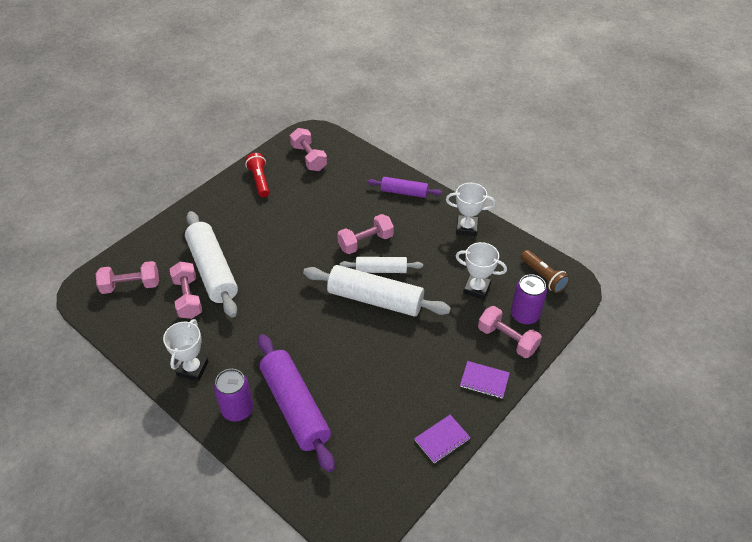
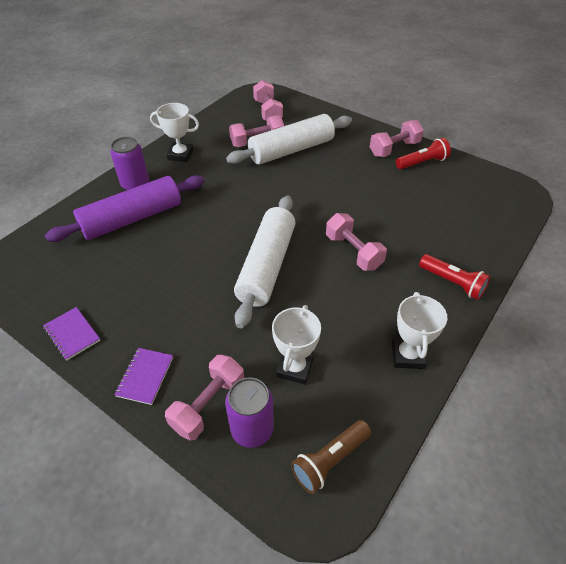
camera: 85 degrees right, 0 degrees up
pink dumbbell [290,128,327,171] -> pink dumbbell moved to [370,120,424,157]
white rolling pin [340,257,423,273] -> none
purple rolling pin [367,177,442,198] -> red flashlight [419,254,491,300]

